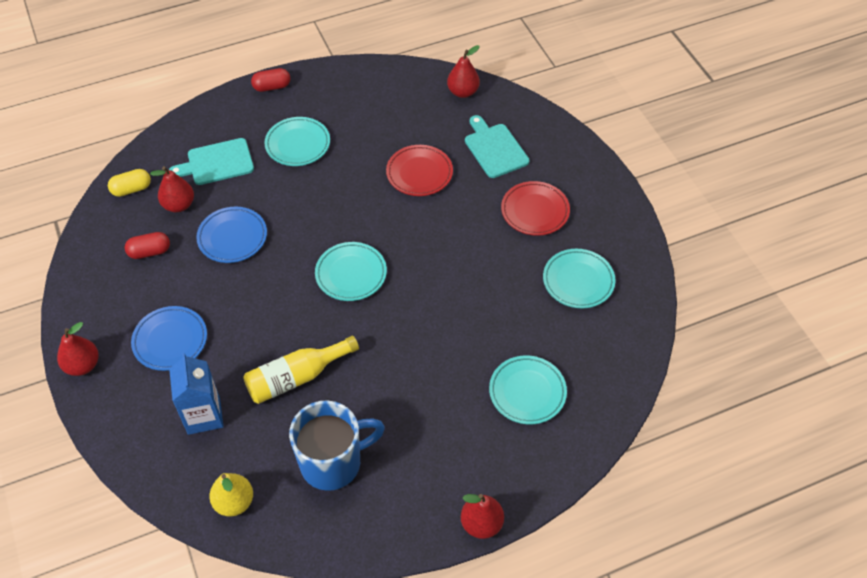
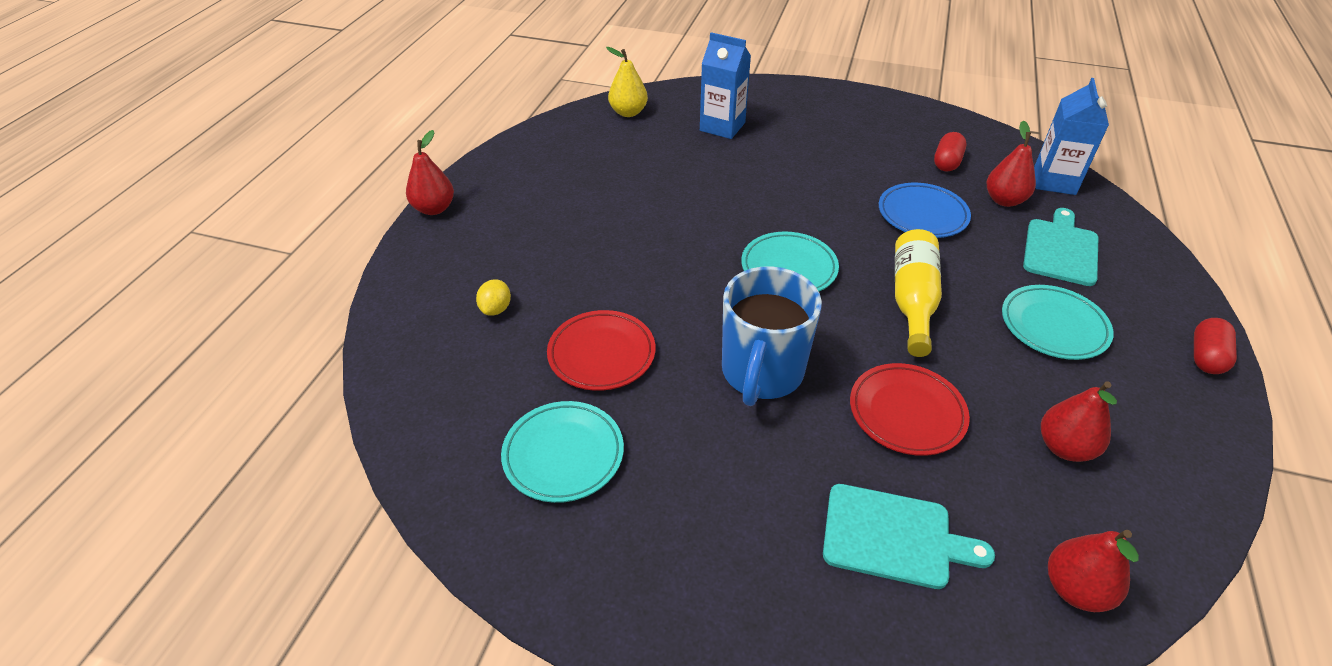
camera: 130 degrees right, 10 degrees down
red pear [57,322,99,376] -> red pear moved to [1041,381,1117,462]
yellow capsule [108,169,151,197] -> blue carton [1034,78,1109,195]
blue plate [131,306,207,371] -> none
yellow bottle [243,336,359,404] -> yellow bottle moved to [895,229,942,357]
blue mug [289,401,385,491] -> blue mug moved to [722,266,822,406]
turquoise plate [489,355,567,424] -> yellow lemon [476,279,511,316]
red plate [501,181,570,236] -> red plate moved to [547,310,655,391]

